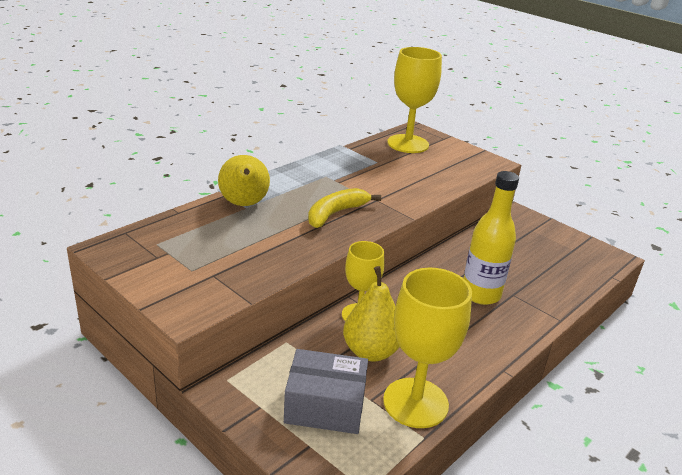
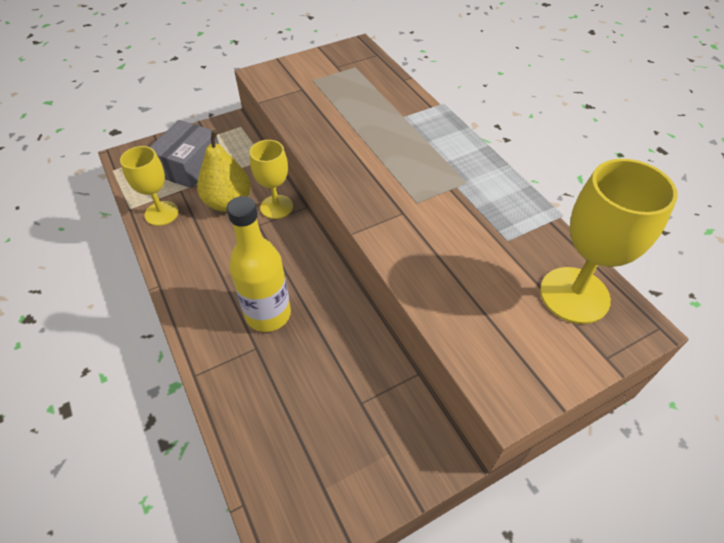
camera: 110 degrees right, 20 degrees up
yellow pear [218,155,270,206] -> none
yellow banana [308,188,381,228] -> none
yellow goblet [383,268,472,428] -> yellow goblet [120,146,179,226], size x0.63

